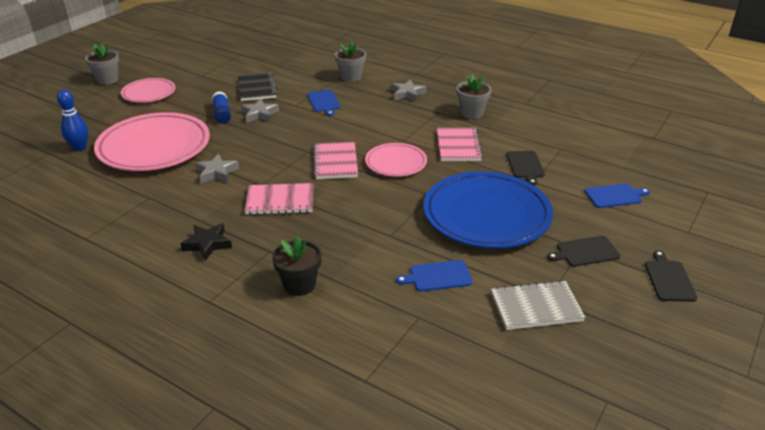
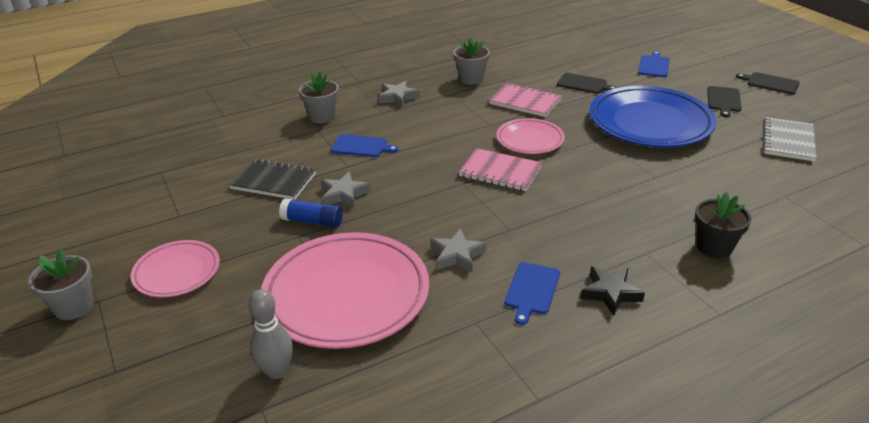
camera: 60 degrees left, 0 degrees up
blue bowling pin [57,89,88,151] -> grey bowling pin [248,289,293,379]
pink notebook [244,183,314,215] -> none
blue cutting board [396,260,473,292] -> blue cutting board moved to [505,262,560,325]

